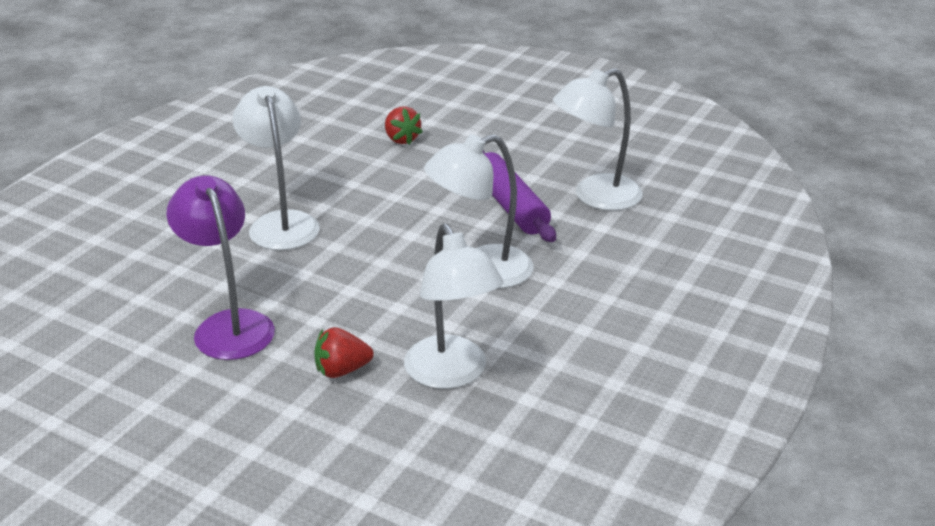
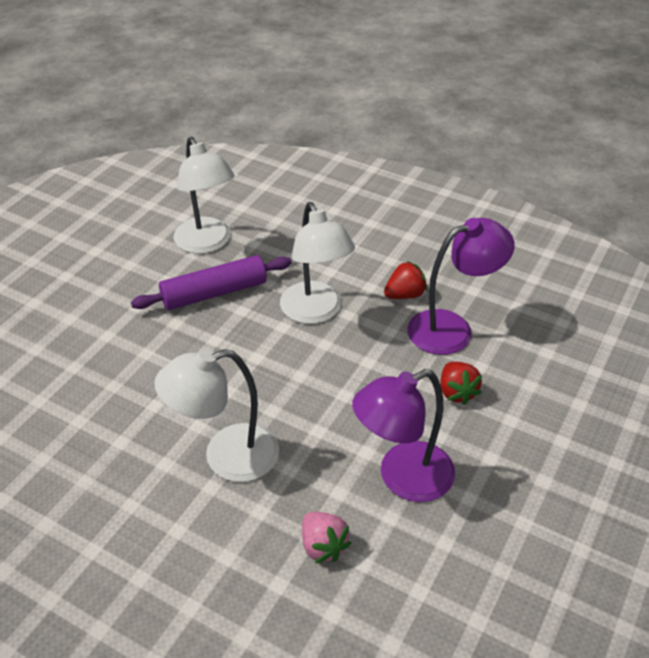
camera: 90 degrees left, 10 degrees up
red strawberry [385,106,423,145] -> red strawberry moved to [384,261,427,299]
white lamp [404,223,503,389] -> purple lamp [407,218,515,355]
none -> pink strawberry [302,512,351,563]

